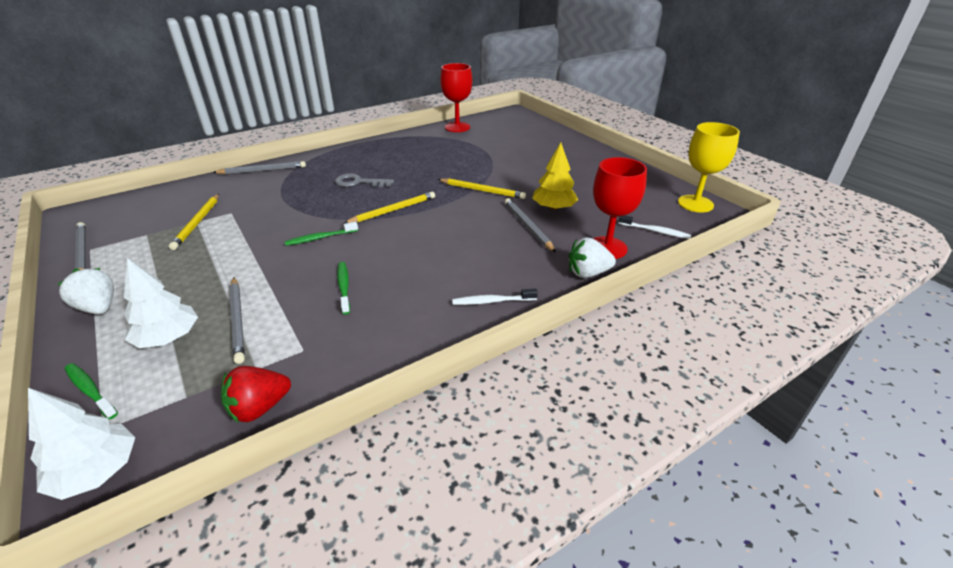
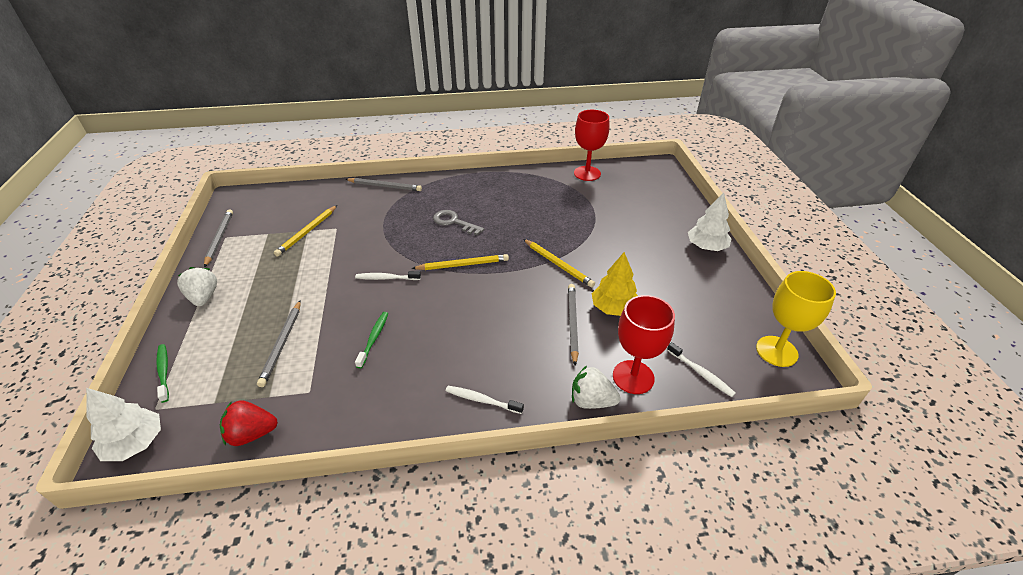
camera: 25 degrees right, 5 degrees up
white tree [124,258,198,348] -> white tree moved to [688,192,731,251]
green toothbrush [285,222,358,246] -> white toothbrush [355,271,421,280]

